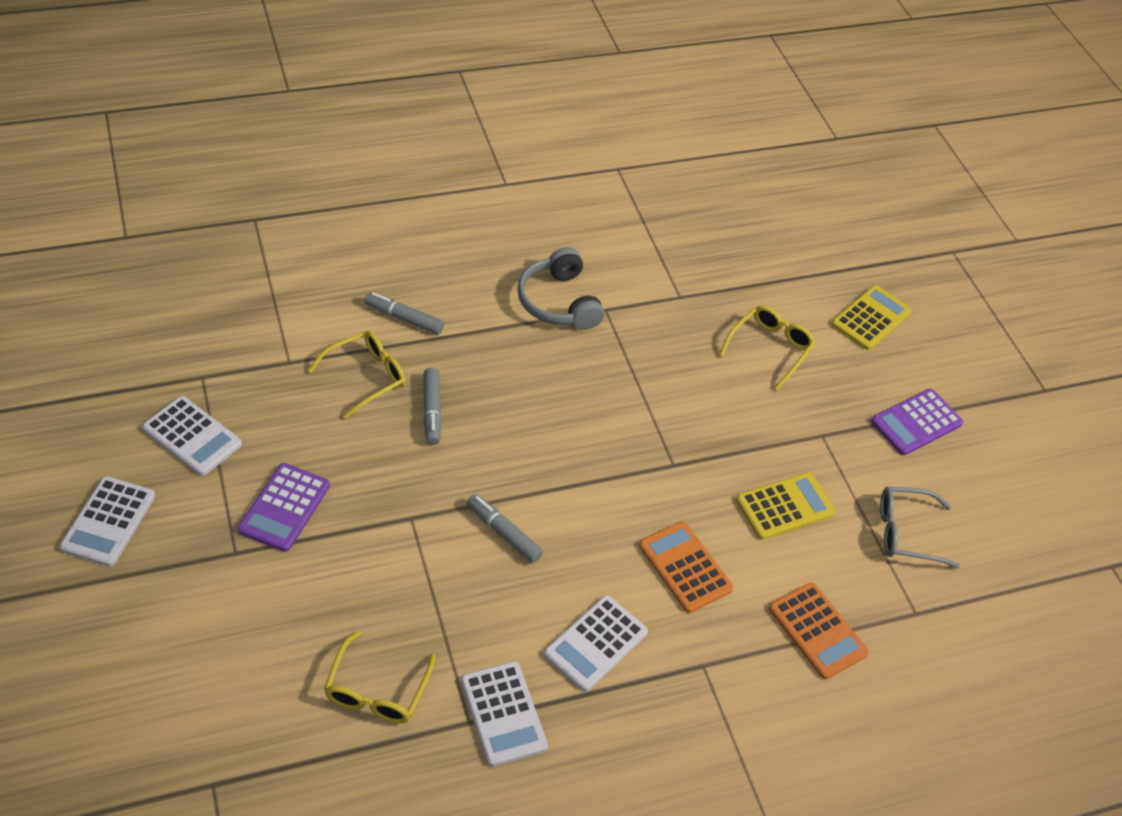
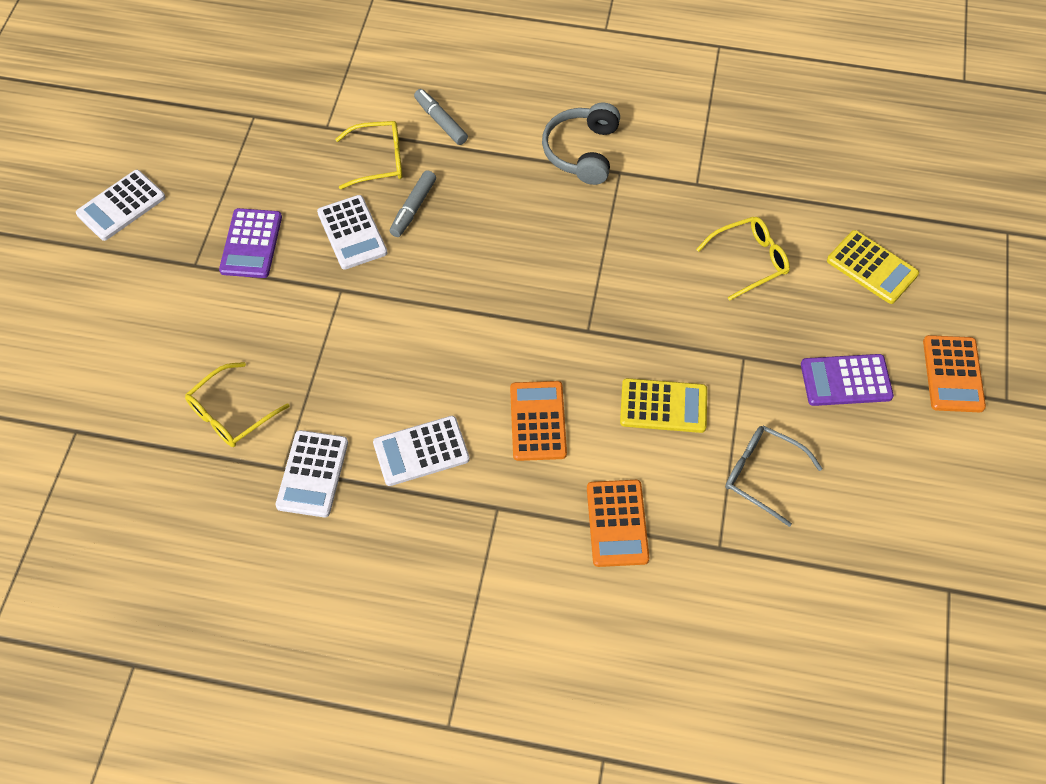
camera: 35 degrees right, 10 degrees up
white calculator [142,396,242,476] -> white calculator moved to [317,195,387,269]
purple calculator [238,463,330,552] -> purple calculator turned 45 degrees counterclockwise [219,208,282,278]
grey marker [467,494,543,563] -> none
yellow calculator [831,285,912,350] -> yellow calculator turned 60 degrees clockwise [827,230,919,304]
none -> orange calculator [923,335,986,412]

